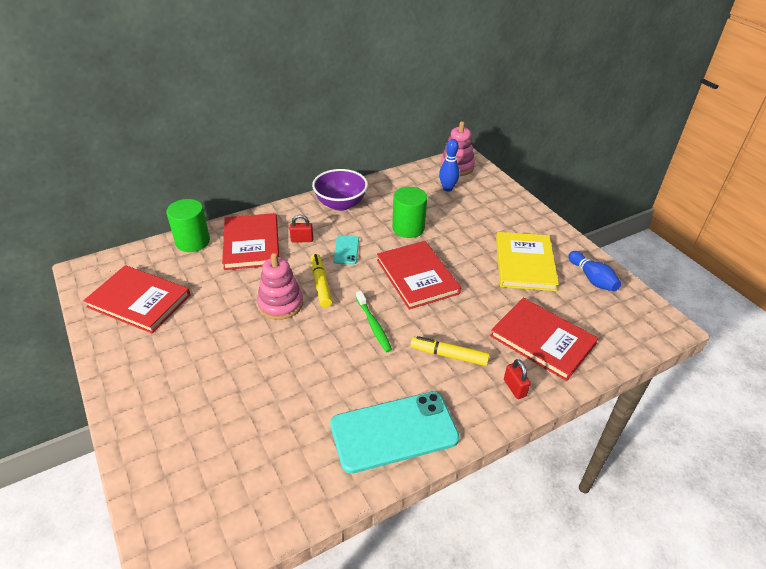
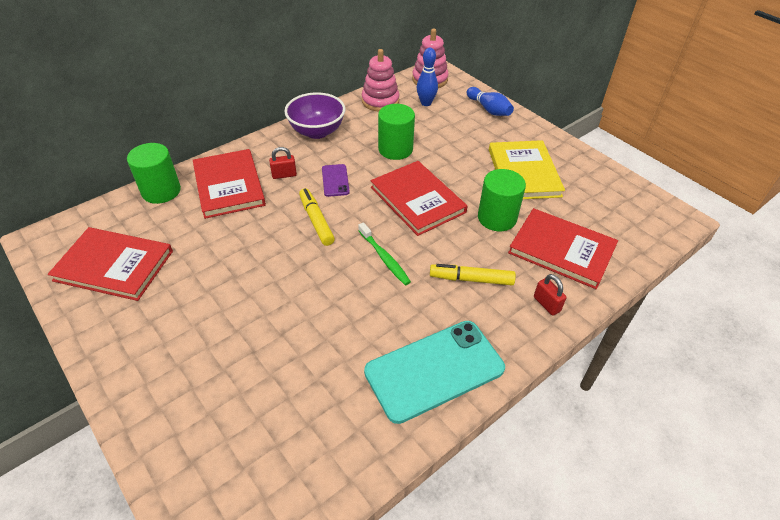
camera: 10 degrees left, 5 degrees up
pink stacking toy [257,253,303,320] -> pink stacking toy moved to [362,49,399,112]
turquoise phone [333,236,359,265] -> purple phone [322,164,350,197]
blue bowling pin [568,251,621,291] -> blue bowling pin moved to [467,87,514,116]
none -> green cylinder [478,169,526,231]

